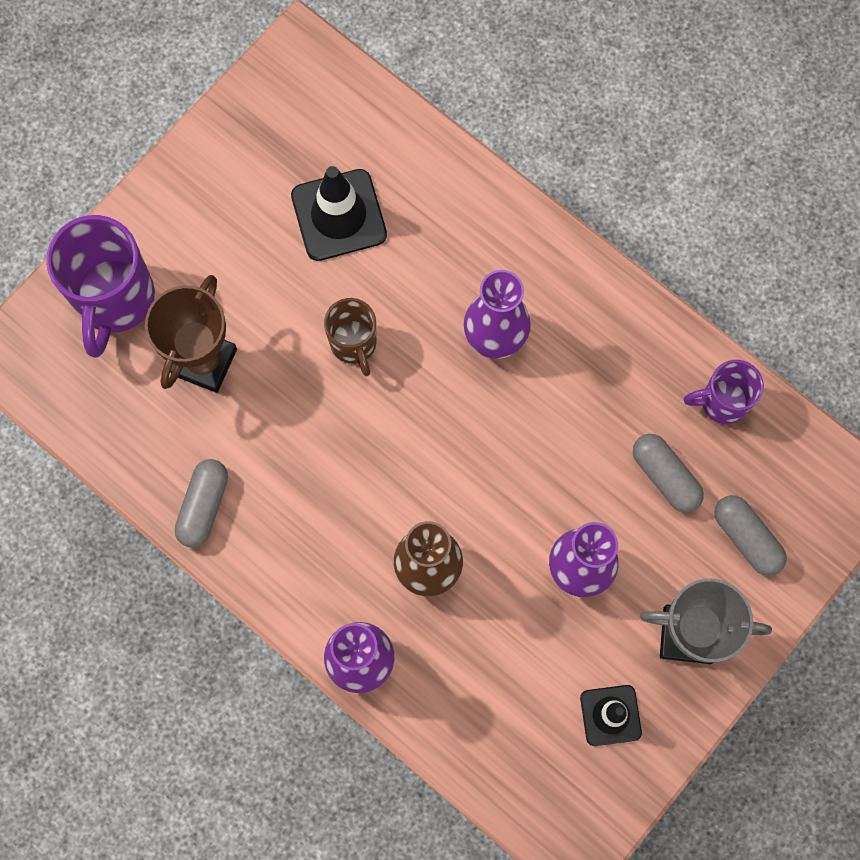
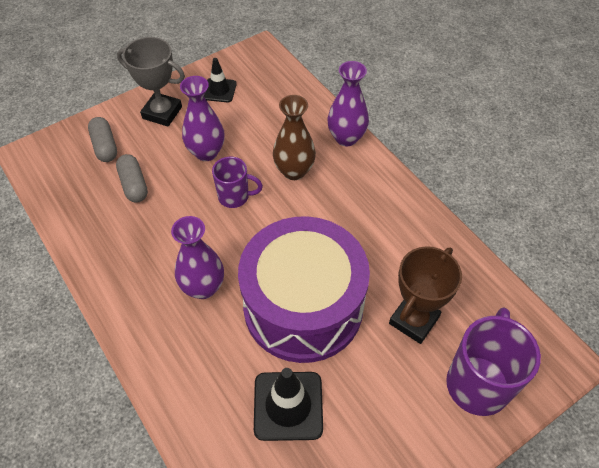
camera: 165 degrees left, 20 degrees down
grey capsule [175,459,228,548] -> none
brown mug [324,298,376,376] -> purple drum [238,216,370,363]
purple mug [684,360,764,424] -> purple mug moved to [212,157,263,208]

